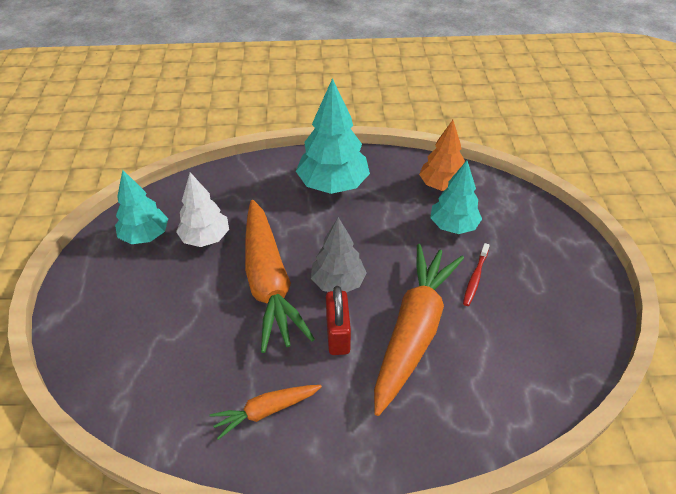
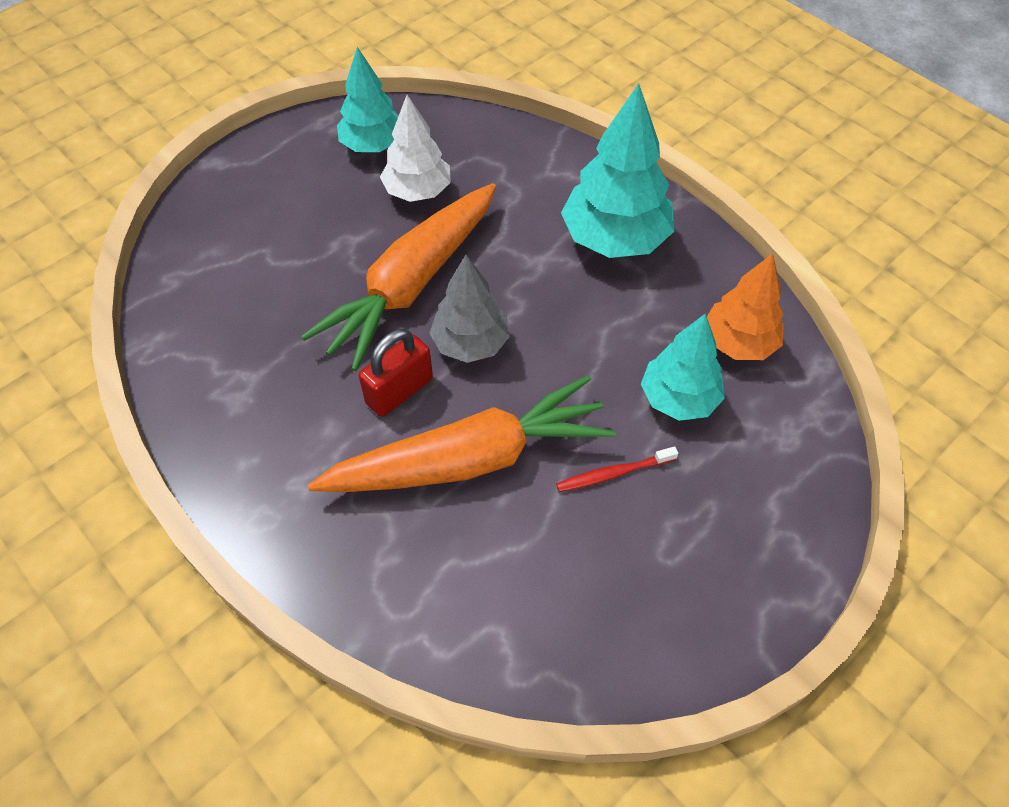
camera: 50 degrees right, 10 degrees up
orange carrot [209,385,322,440] -> none

